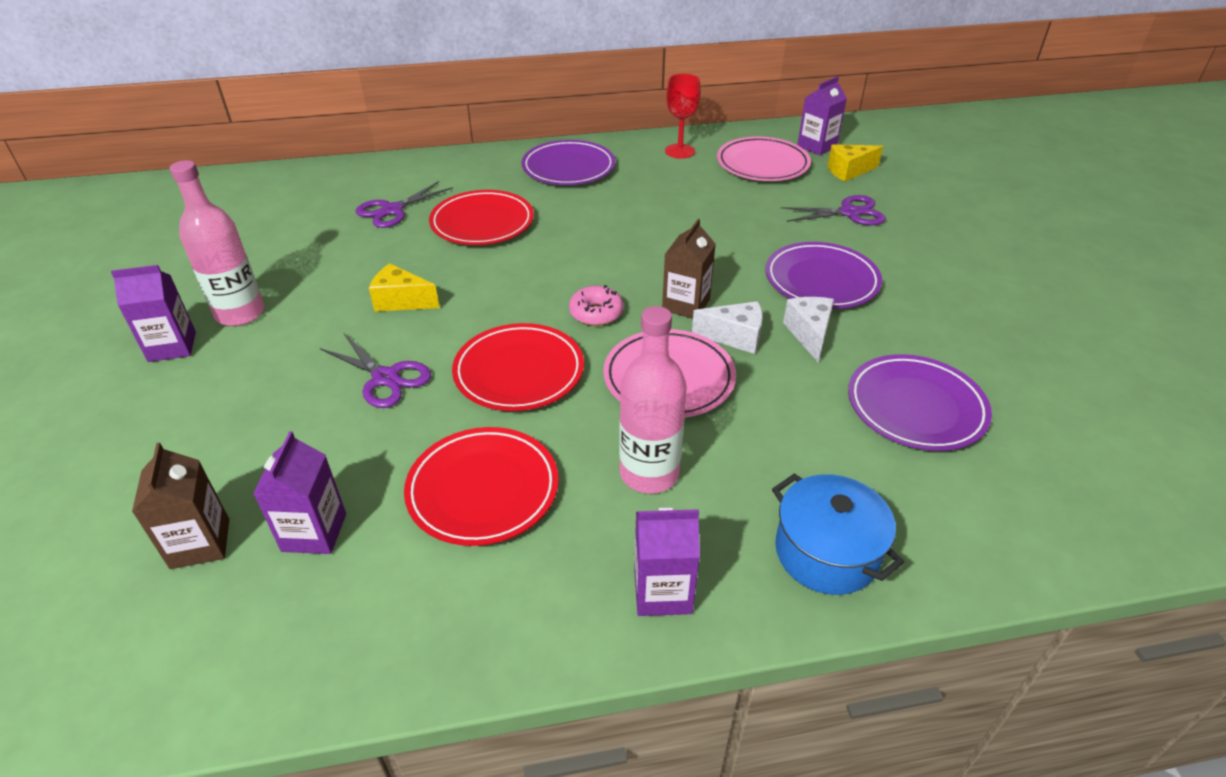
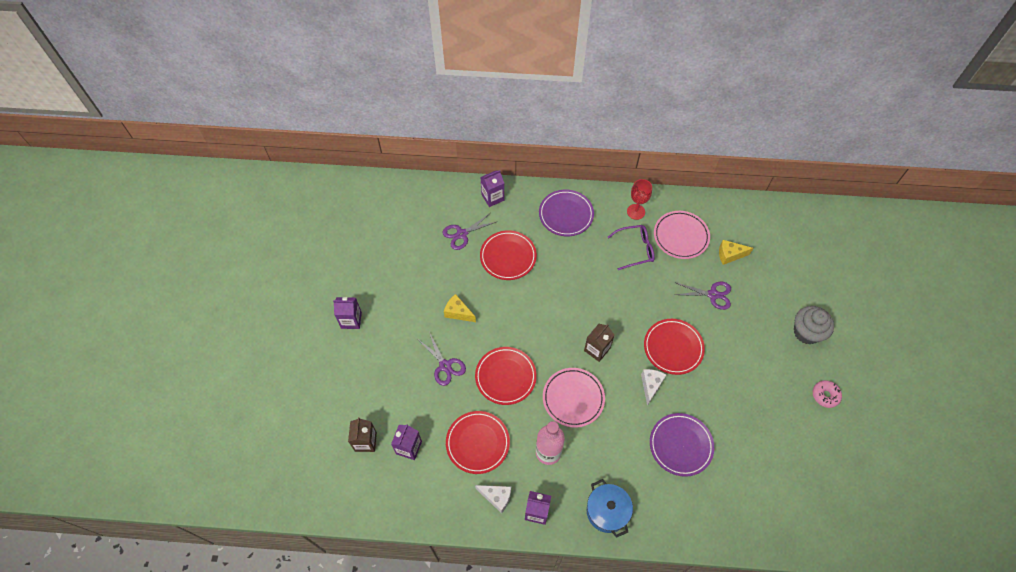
camera: 15 degrees right, 20 degrees up
pink bottle [170,160,264,326] -> none
pink donut [569,285,624,326] -> pink donut moved to [813,380,842,408]
white cheese [692,301,763,354] -> white cheese moved to [475,485,511,514]
purple plate [765,242,882,309] -> red plate [644,319,705,375]
purple carton [797,76,847,156] -> purple carton moved to [481,170,504,207]
none -> purple glasses [608,225,655,270]
none -> grey cupcake [794,306,834,344]

